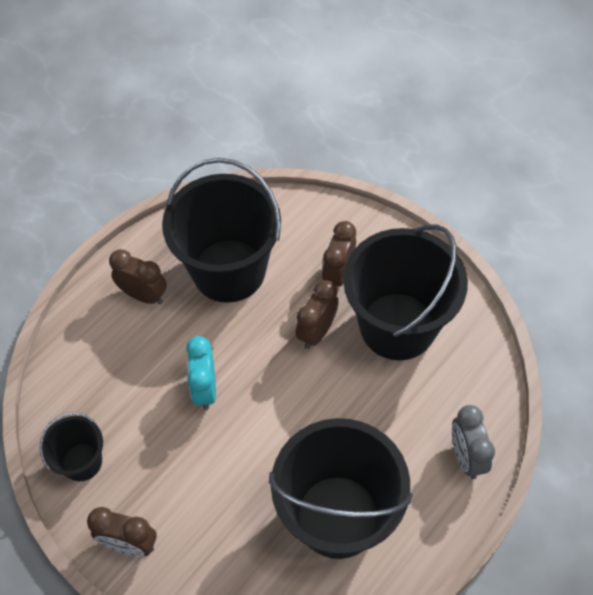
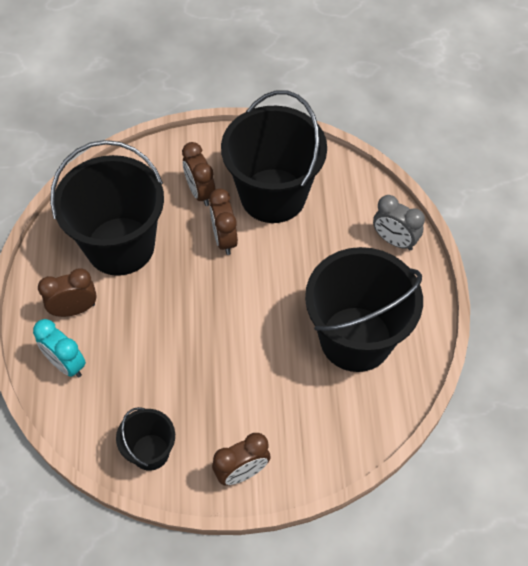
camera: 45 degrees left, 0 degrees up
turquoise clock [186,336,216,410] -> turquoise clock moved to [33,319,86,378]

